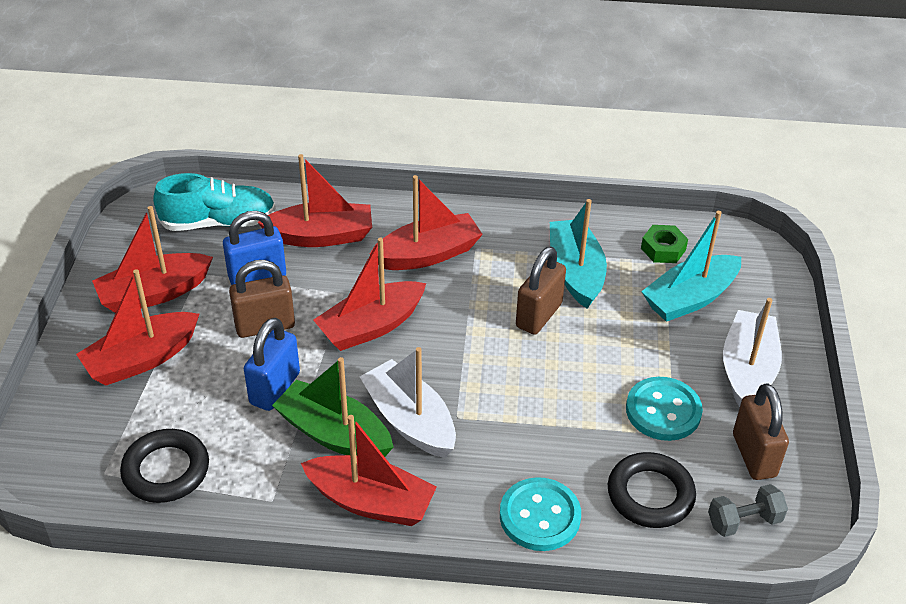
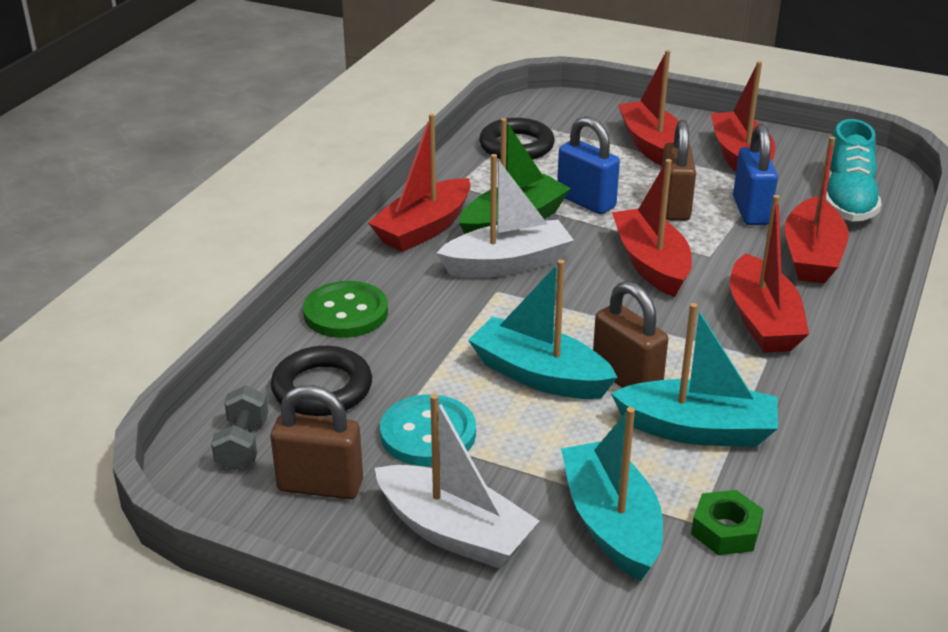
camera: 110 degrees right, 10 degrees down
turquoise button [500,477,581,551] -> green button [303,281,388,338]
none -> turquoise boat [468,260,618,399]

